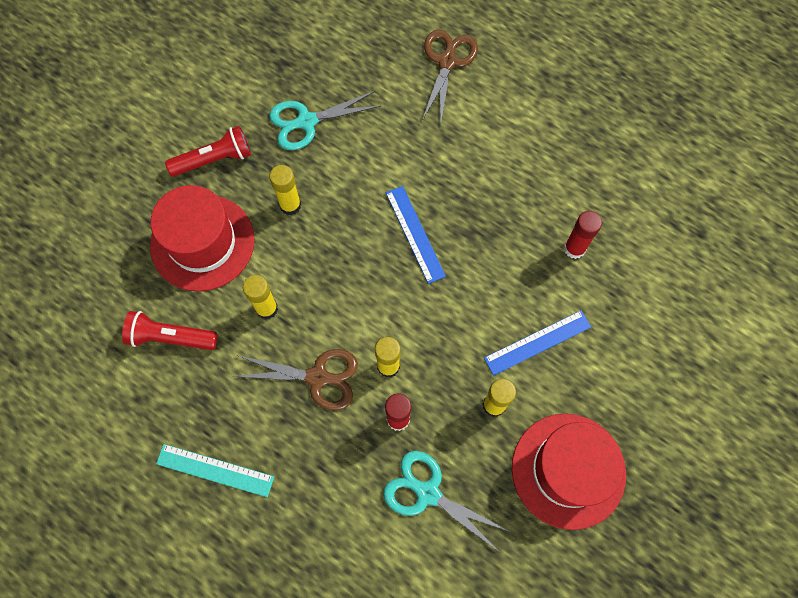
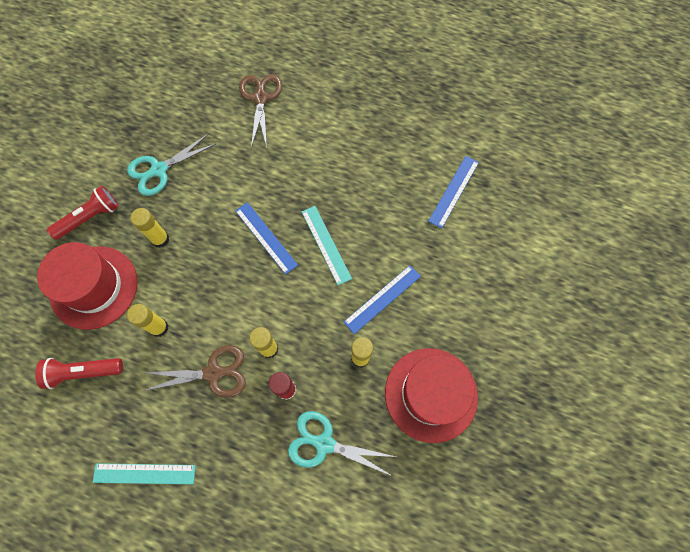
camera: 15 degrees left, 0 degrees up
red glue stick [564,211,602,259] -> none
none -> turquoise ruler [302,206,352,285]
none -> blue ruler [428,156,479,228]

